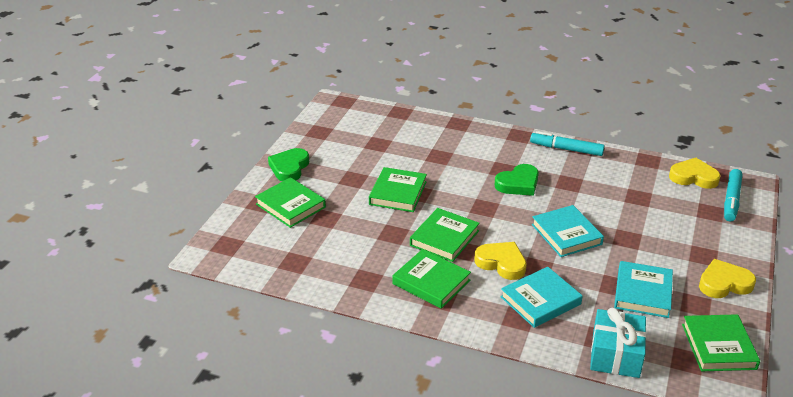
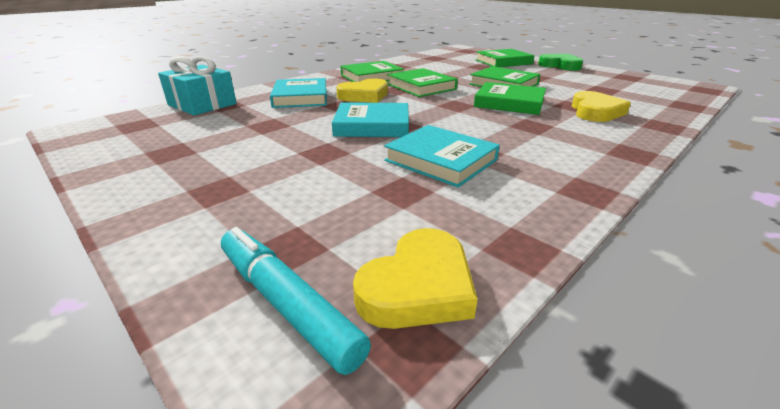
camera: 115 degrees right, 5 degrees down
green heart [495,164,539,196] -> none
turquoise marker [530,131,605,156] -> none
turquoise book [614,261,673,318] -> turquoise book moved to [384,125,500,188]
green book [682,314,760,371] -> green book moved to [474,82,546,115]
yellow heart [699,259,756,298] -> yellow heart moved to [572,91,631,122]

